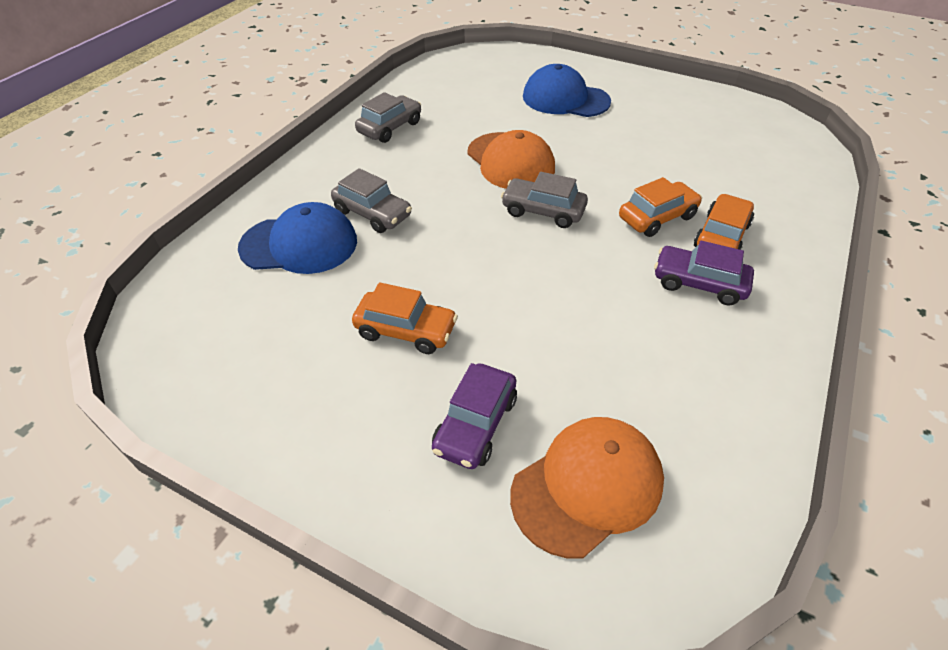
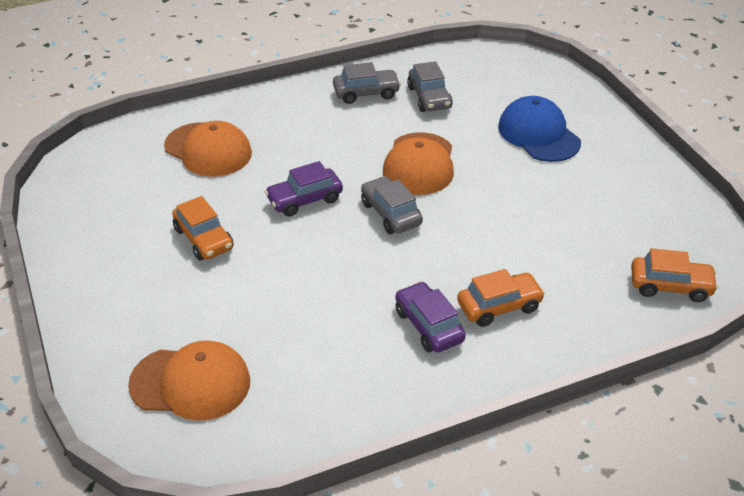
camera: 40 degrees right, 5 degrees down
blue cap [238,202,357,274] -> orange cap [164,121,252,177]
grey car [331,168,412,233] -> grey car moved to [407,61,453,112]
purple car [432,363,517,469] -> purple car moved to [265,161,343,217]
orange car [619,177,702,237] -> orange car moved to [631,248,718,302]

